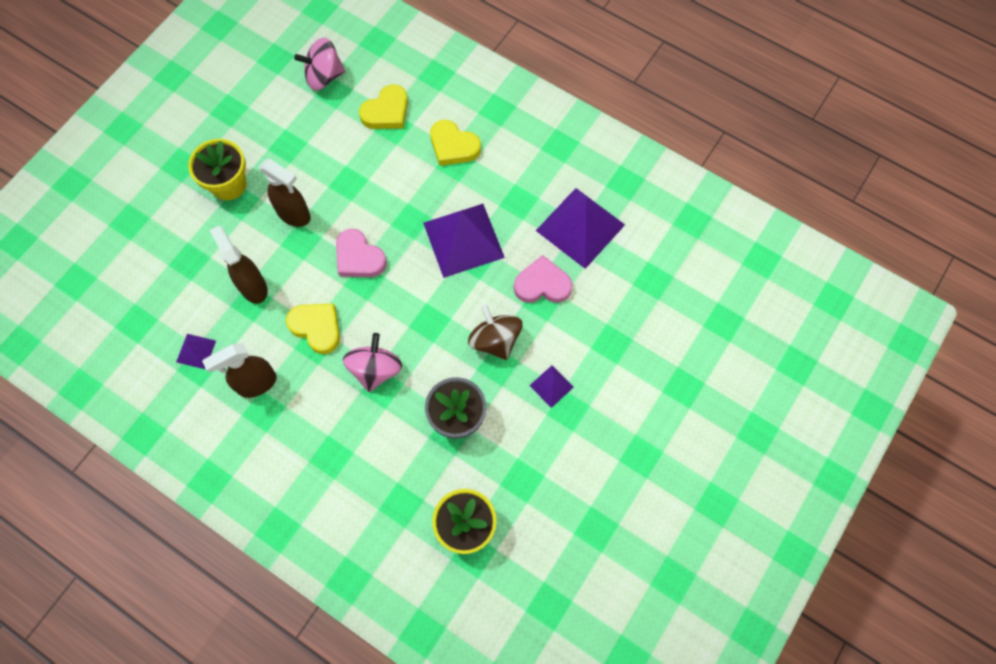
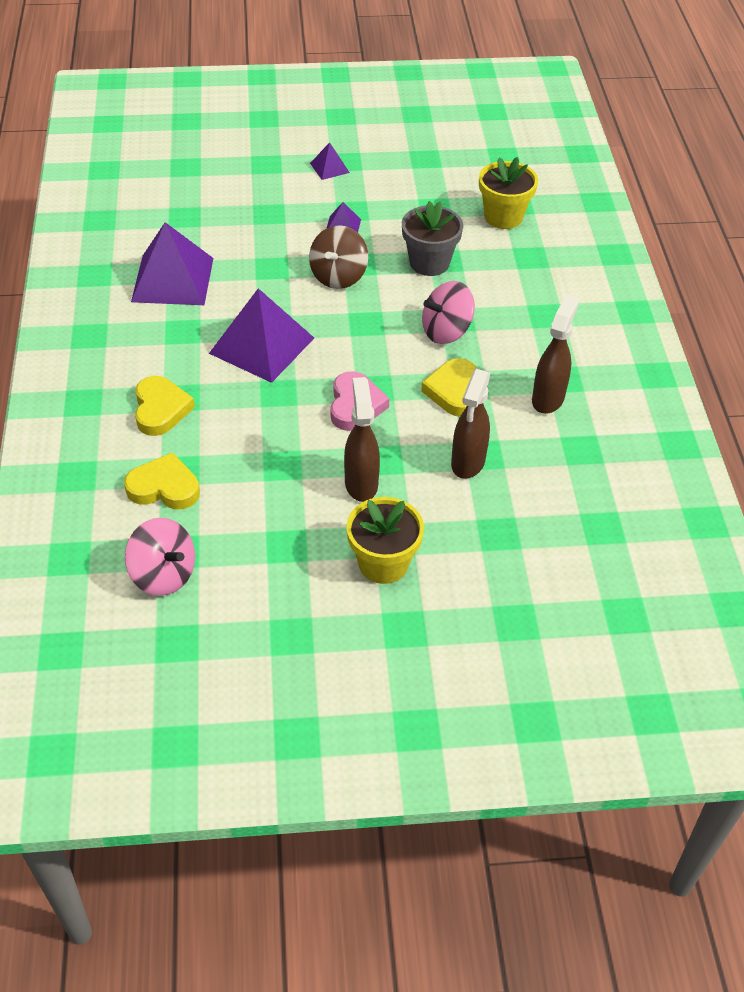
camera: 130 degrees left, 20 degrees down
purple pyramid [176,334,216,369] -> purple pyramid moved to [310,142,350,180]
brown spray bottle [202,343,277,398] -> brown spray bottle turned 90 degrees counterclockwise [532,295,579,414]
pink heart [514,255,572,303] -> none

